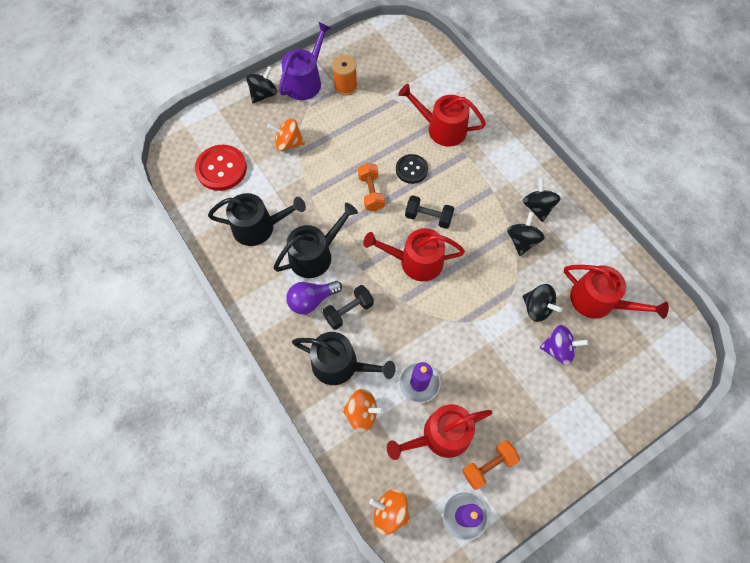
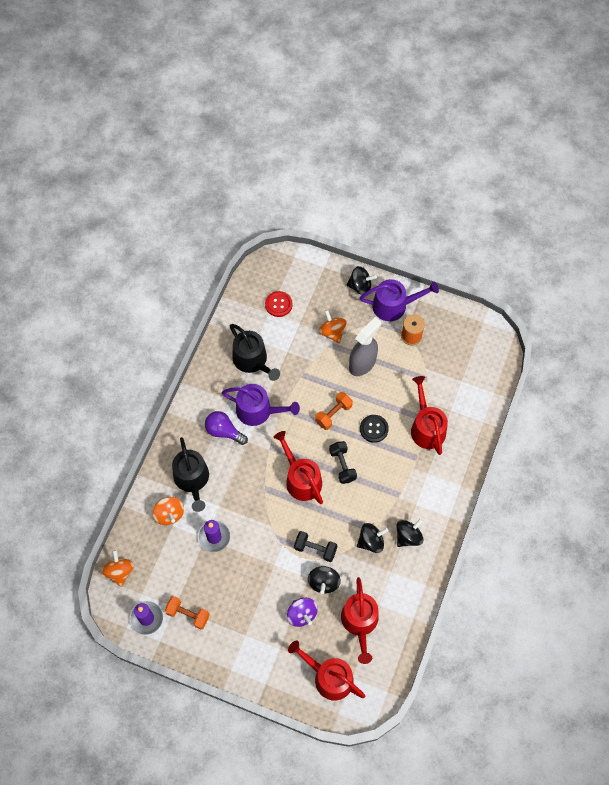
camera: 55 degrees right, 0 degrees up
red button [195,145,247,191] -> red button [265,291,293,317], size x0.64
black watering can [273,203,358,278] -> purple watering can [222,384,300,426]
black dumbbell [323,285,374,330] -> black dumbbell moved to [294,531,337,562]
red watering can [387,404,492,460] -> red watering can moved to [288,640,366,700]
none -> grey spray bottle [349,317,381,376]

